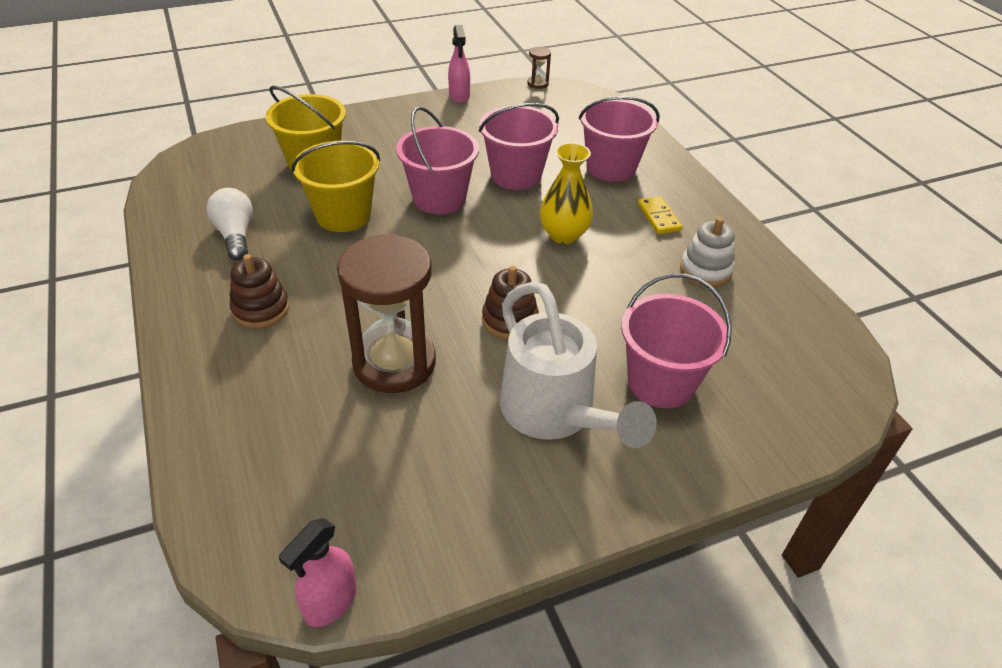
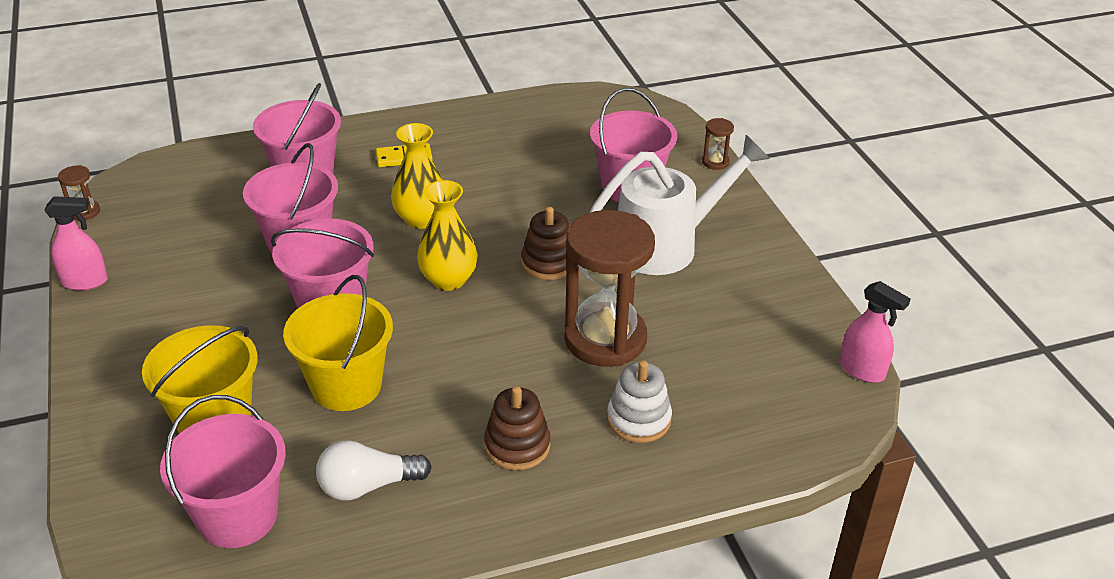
camera: 85 degrees left, 5 degrees down
white stacking toy [680,217,735,287] -> white stacking toy moved to [607,360,672,443]
none -> pink bucket [160,395,286,548]
none -> yellow vase [417,180,478,291]
none -> brown hourglass [702,118,734,170]

